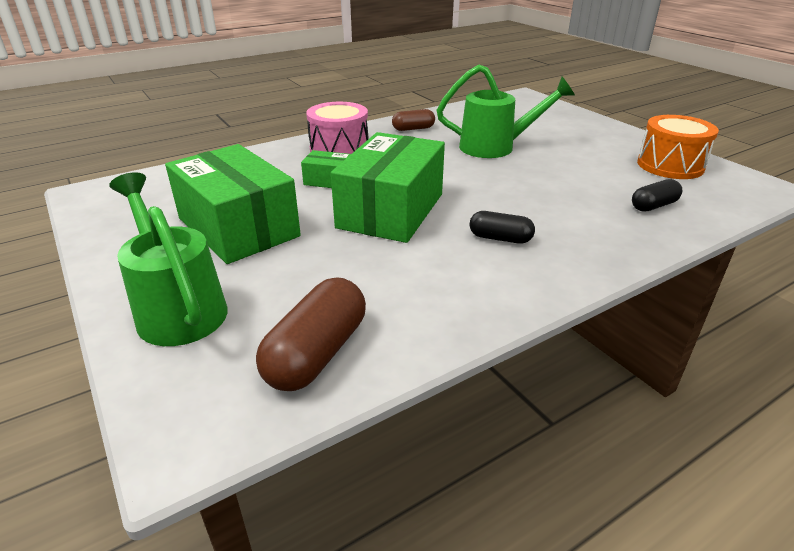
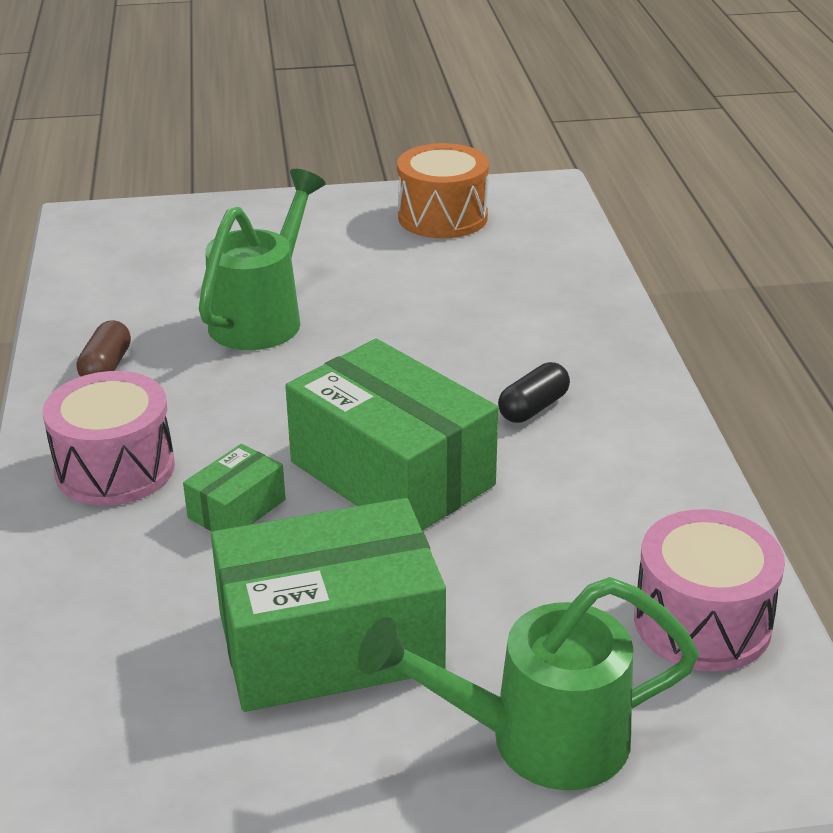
camera: 65 degrees left, 0 degrees up
brown capsule [256,277,366,391] -> pink drum [634,509,785,672]
black capsule [632,179,683,212] -> none

